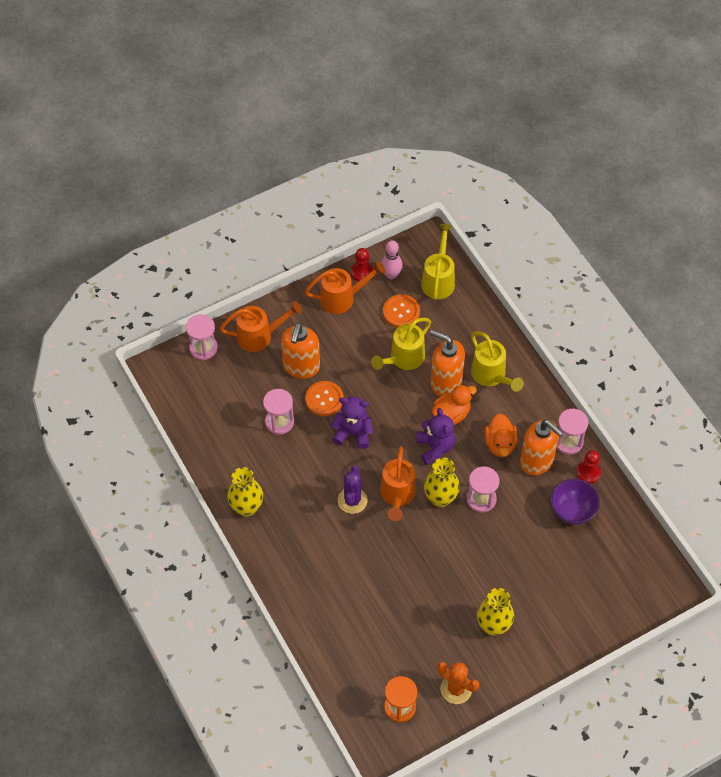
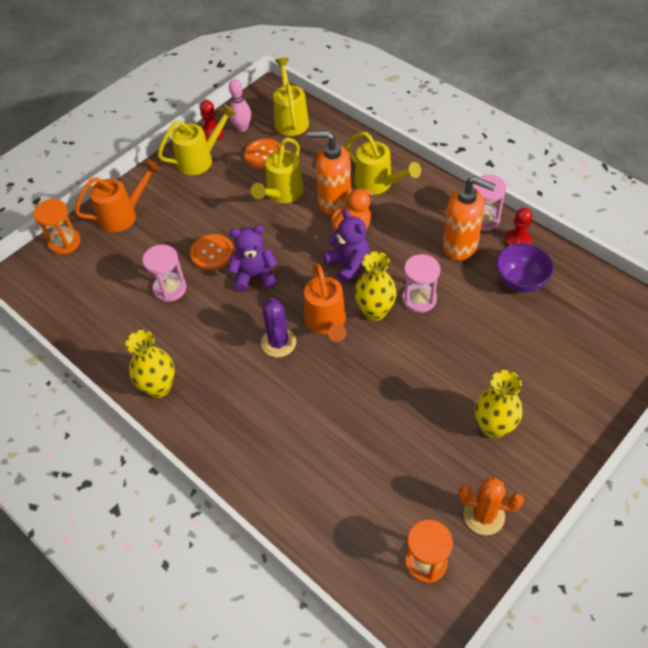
camera: 15 degrees left, 5 degrees down
pink hourglass [186,314,218,360] -> orange hourglass [33,199,80,254]
orange soap dispenser [281,323,320,379] -> none
orange watering can [305,262,386,314] -> yellow watering can [158,104,236,175]
orange duck [484,414,518,457] -> none

